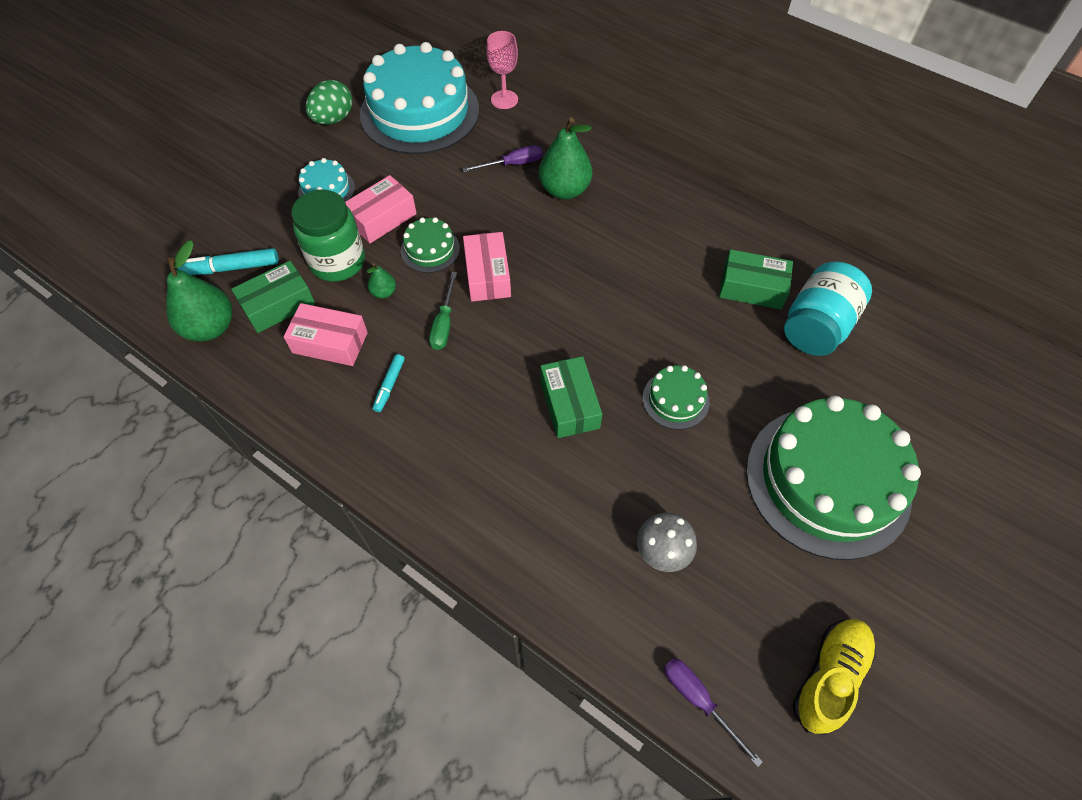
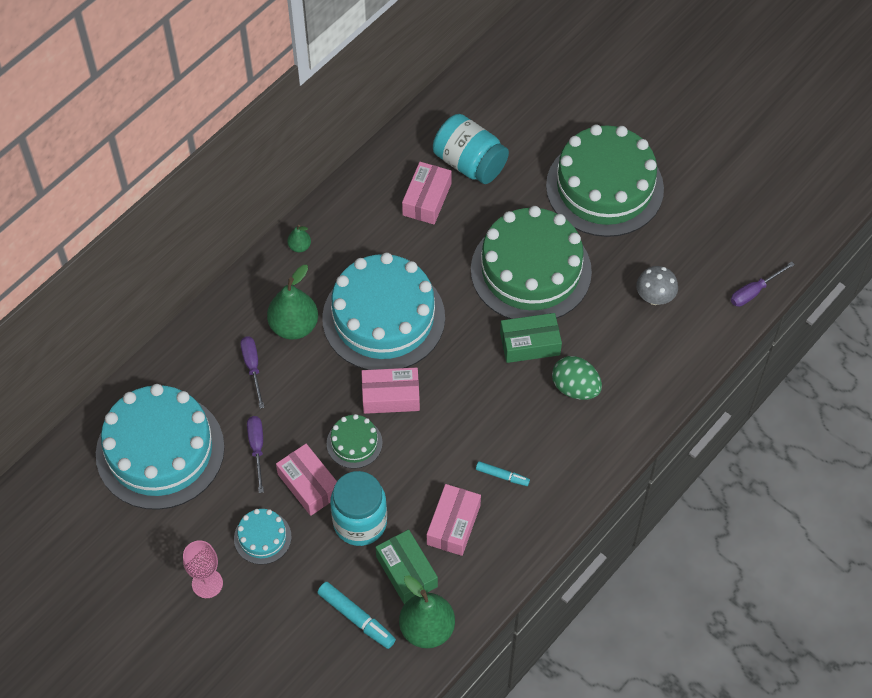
camera: 85 degrees left, 0 degrees up
turquoise marker [177,248,279,275] -> turquoise marker turned 45 degrees counterclockwise [317,582,396,649]
green jar [291,189,365,282] -> turquoise jar [330,471,387,546]
green egg [306,80,353,125] -> green egg moved to [552,356,602,400]
green pear [367,263,396,299] -> green pear moved to [287,225,311,252]
green screwdriver [429,272,457,350] -> none
pink goblet [486,31,518,109] -> pink goblet moved to [183,540,223,598]
green cake [643,365,710,430] -> green cake [471,206,592,319], size x2.29
green box [719,249,793,310] -> pink box [402,162,452,224]
yellow shoe [793,619,876,735] -> none
none -> purple screwdriver [247,416,264,493]
none -> turquoise cake [322,253,445,370]

